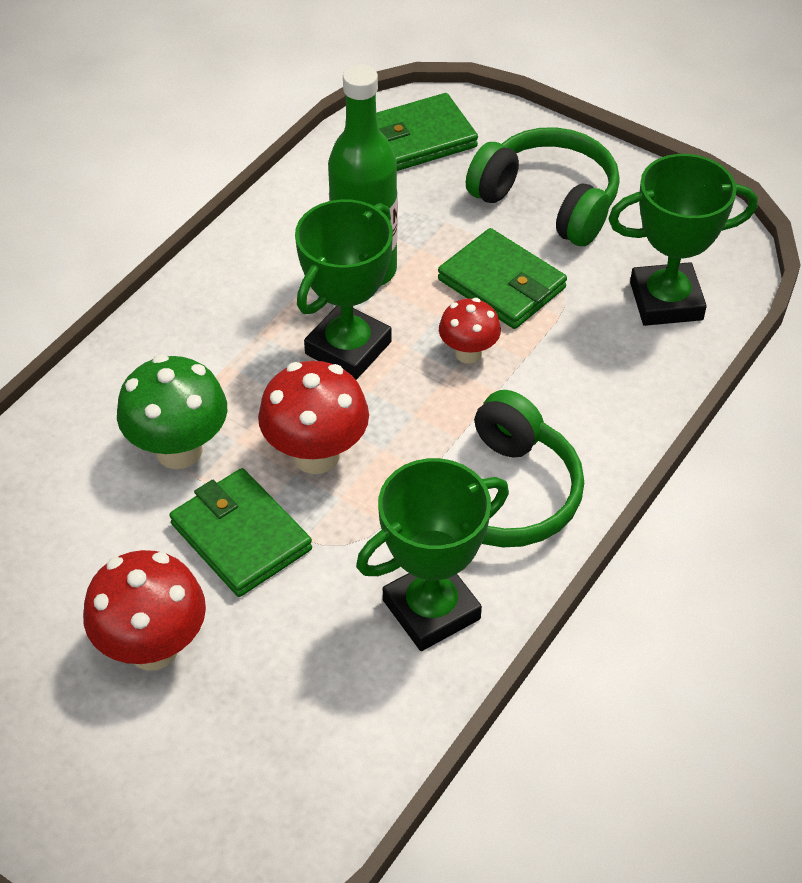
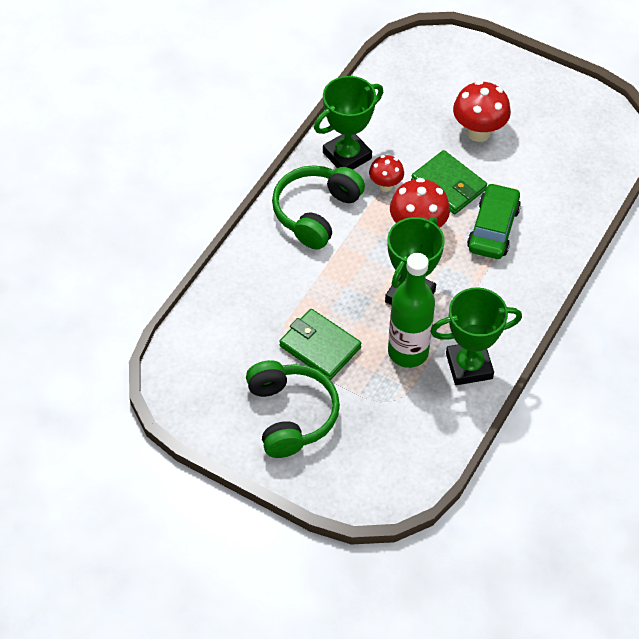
camera: 175 degrees right, 5 degrees up
green mushroom [117,355,227,469] -> green car [467,183,521,259]
green wallet [376,93,478,171] -> none
red mushroom [439,298,501,364] -> red mushroom moved to [369,155,404,192]
green headphones [466,127,620,246] -> green headphones turned 135 degrees counterclockwise [246,360,340,458]
green trophy [608,154,758,326] -> green trophy moved to [430,287,522,385]

